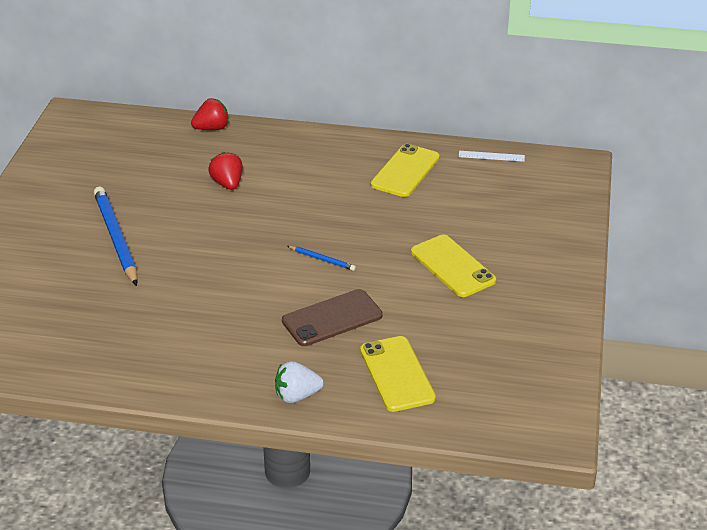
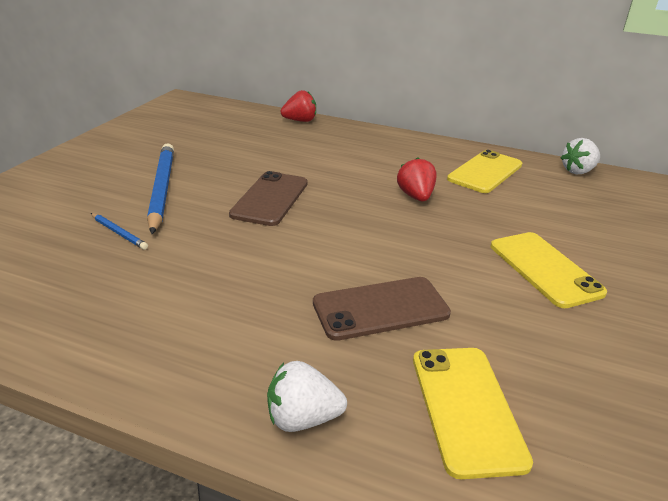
camera: 10 degrees right, 5 degrees down
red strawberry [208,152,243,190] -> red strawberry moved to [397,158,437,201]
blue pencil [287,246,356,271] -> blue pencil moved to [91,213,148,250]
white ruler [459,151,525,162] -> white strawberry [561,138,600,174]
none -> brown phone [229,171,308,226]

